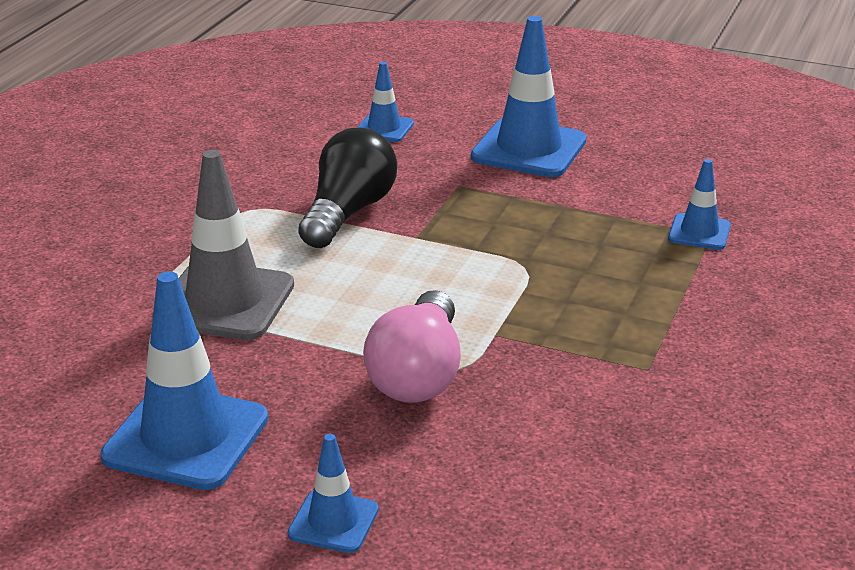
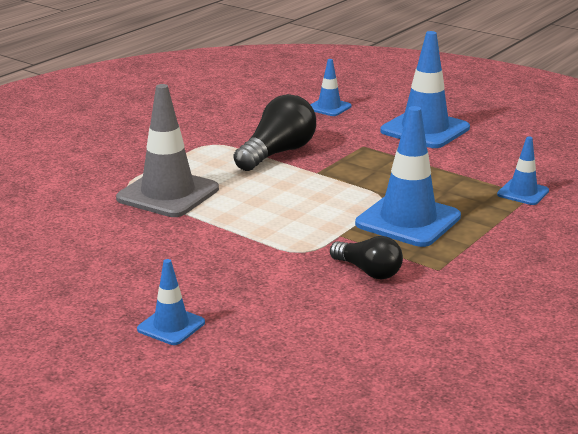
camera: 15 degrees right, 5 degrees down
blue traffic cone [100,271,268,490] -> blue traffic cone moved to [355,106,461,247]
pink light bulb [363,290,461,403] -> none
none -> black light bulb [330,236,403,279]

